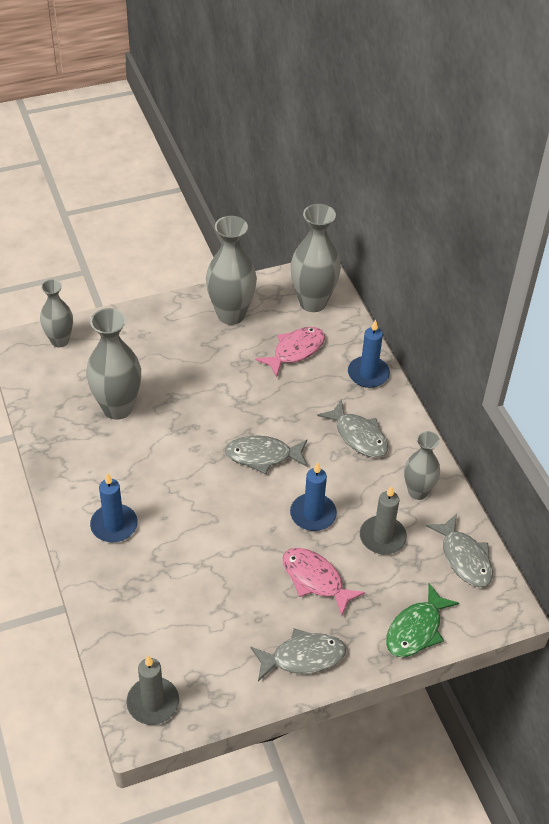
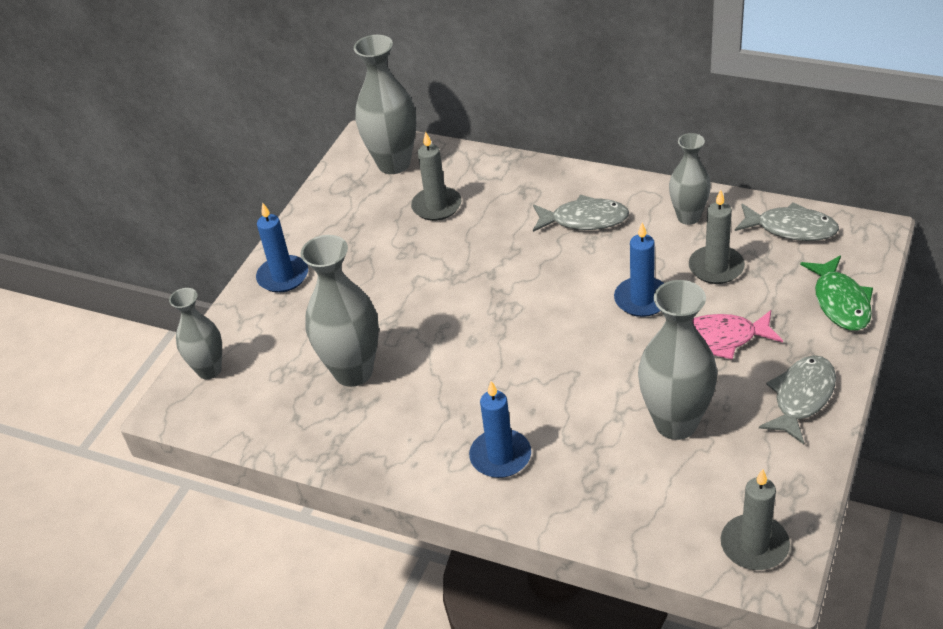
camera: 40 degrees left, 5 degrees down
grey vase [206,216,257,325] -> grey vase moved to [638,280,718,440]
grey fish [225,436,308,474] -> none
pink fish [255,327,325,377] -> grey candle [411,131,462,221]
blue candle [348,320,390,388] -> blue candle moved to [256,202,308,293]

